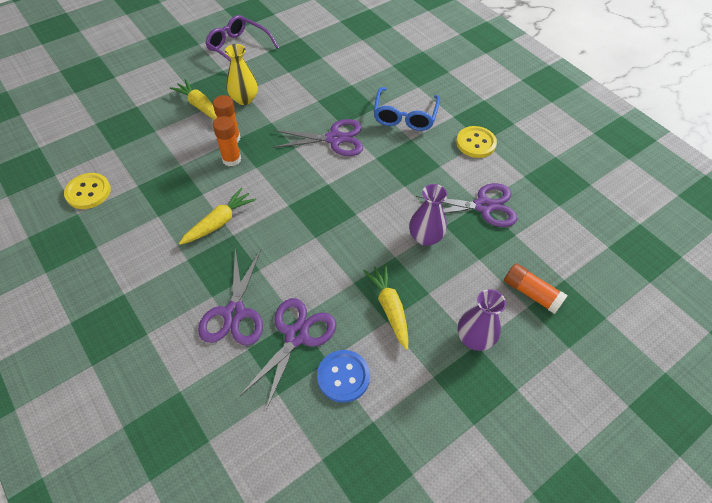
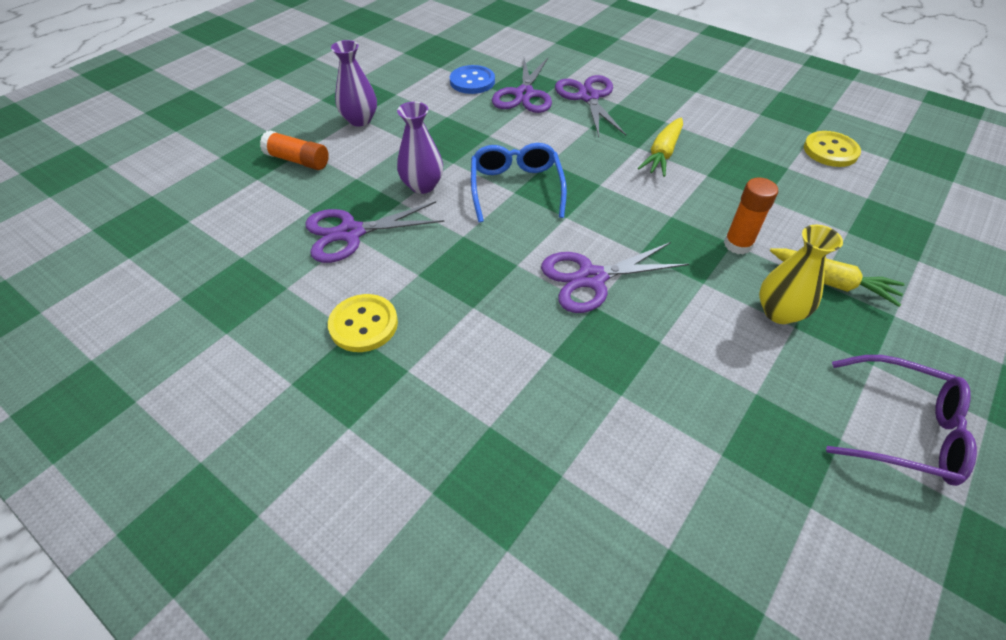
camera: 165 degrees right, 5 degrees down
orange glue stick [213,116,241,166] -> none
yellow carrot [363,264,408,350] -> none
blue glasses [373,87,440,131] -> blue glasses moved to [471,143,567,223]

